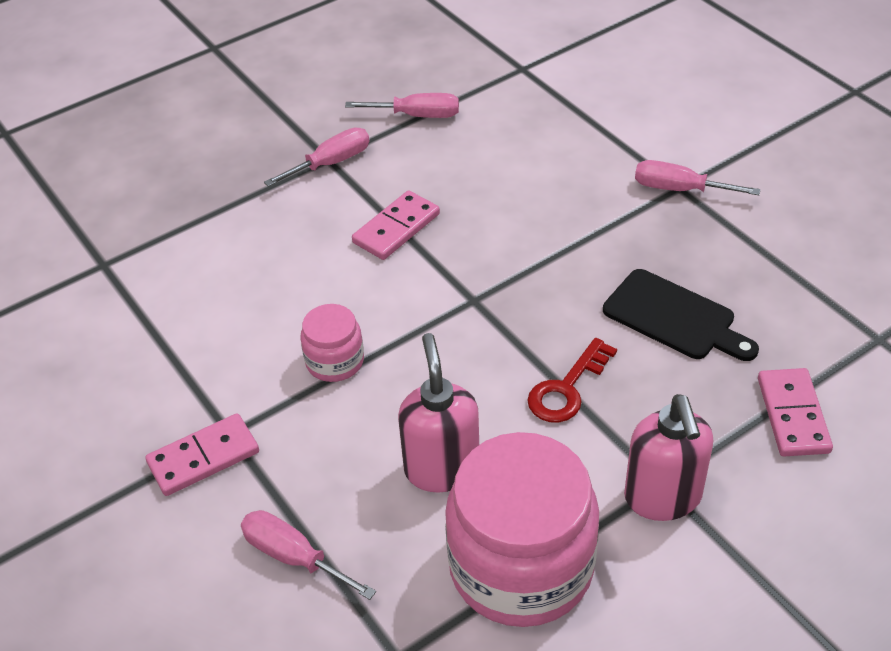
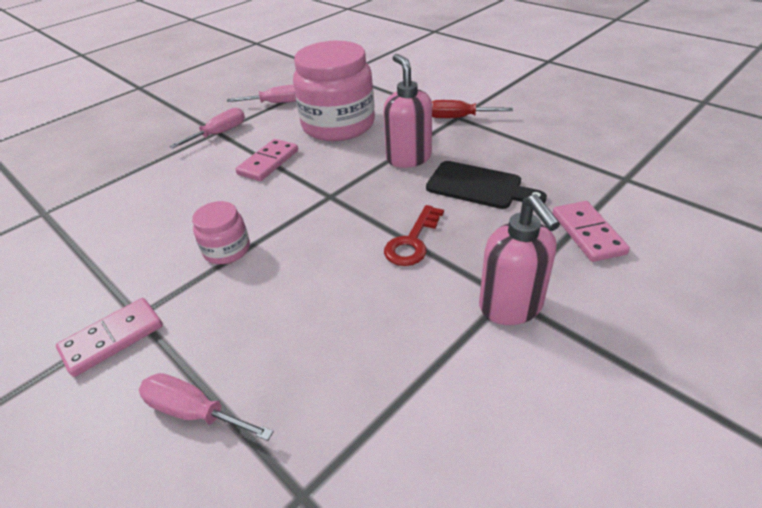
camera: 10 degrees left, 5 degrees down
pink soap dispenser [398,333,479,492] -> pink soap dispenser moved to [383,54,432,168]
pink jar [445,432,599,627] -> pink jar moved to [293,41,375,141]
pink screwdriver [635,160,761,195] -> red screwdriver [432,100,513,118]

